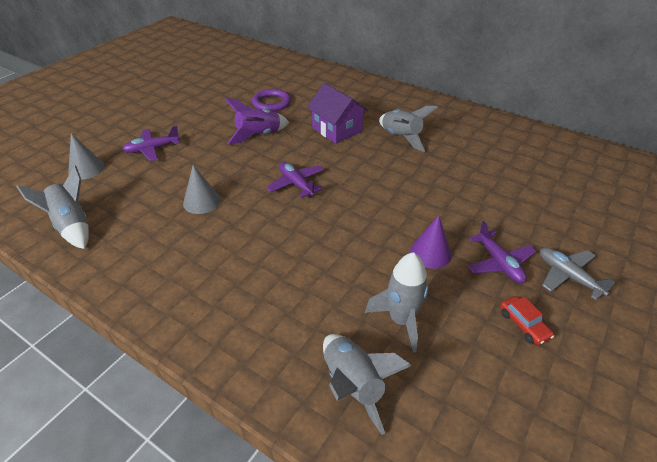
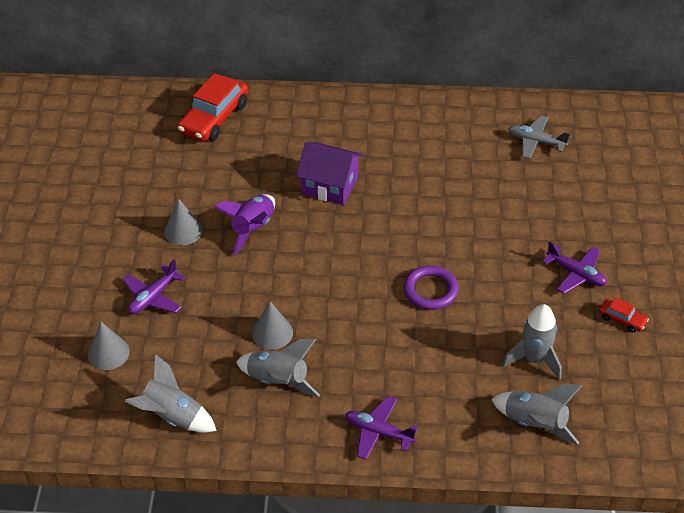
camera: 30 degrees left, 5 degrees up
purple ring [252,89,291,112] -> purple ring moved to [404,265,459,310]
purple plane [266,162,324,198] -> purple plane moved to [345,396,418,460]
grey rocket [379,106,438,152] -> grey rocket moved to [236,339,320,397]
purple cone [410,215,452,269] -> none
grey plane [540,247,616,300] -> grey plane moved to [508,115,570,159]
none -> grey cone [164,198,203,245]
none -> red car [178,73,248,141]

